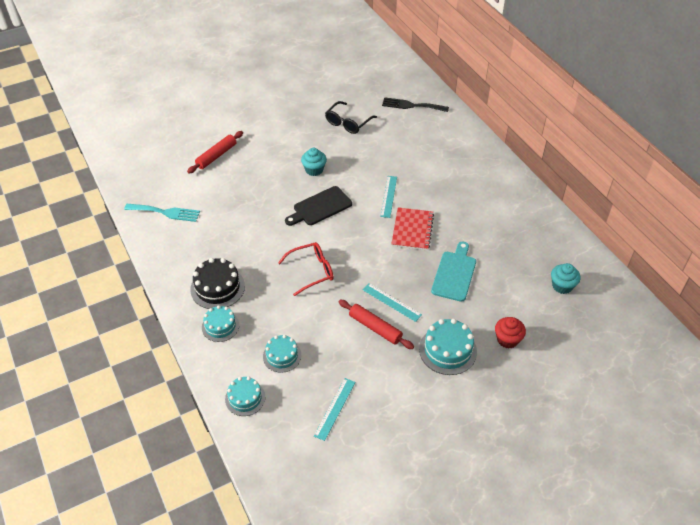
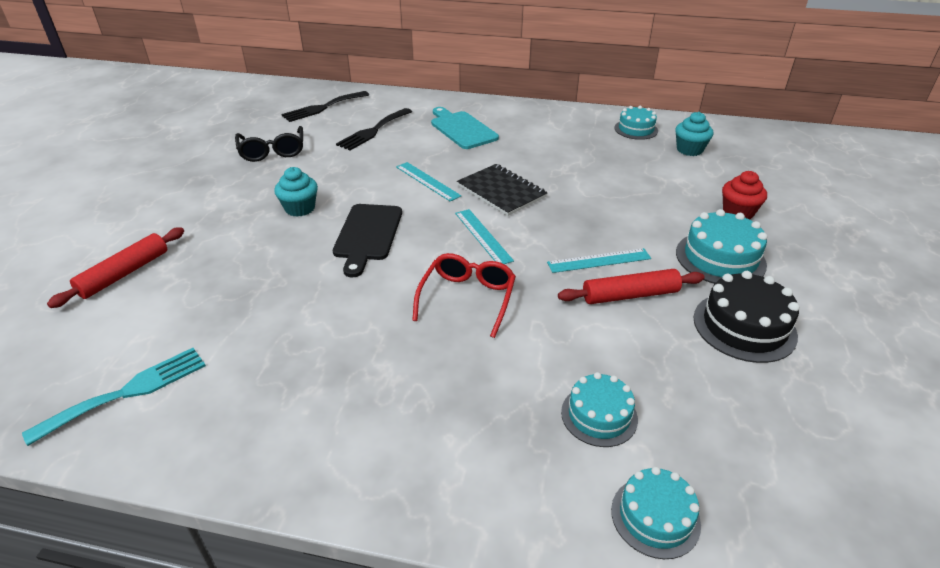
camera: 50 degrees left, 10 degrees down
red rolling pin [187,131,243,173] -> red rolling pin turned 45 degrees clockwise [47,227,184,308]
black cake [190,258,245,309] -> black cake moved to [693,271,800,363]
turquoise cake [202,305,239,342] -> turquoise cake moved to [614,106,658,140]
turquoise ruler [314,378,355,441] -> turquoise ruler moved to [455,209,514,264]
red notebook [391,207,434,251] -> black notebook [457,164,548,216]
turquoise cutting board [431,242,476,302] -> turquoise cutting board moved to [431,107,499,149]
none -> black fork [336,108,412,150]

